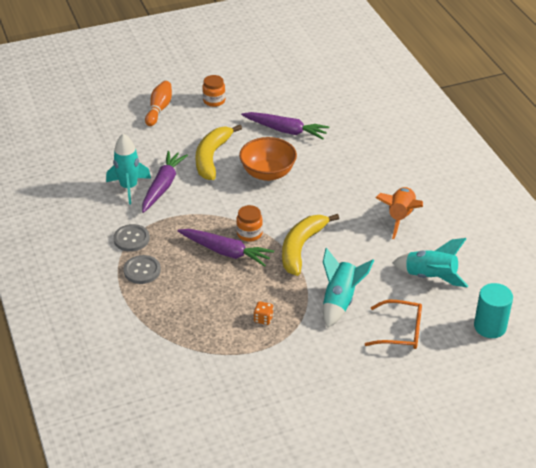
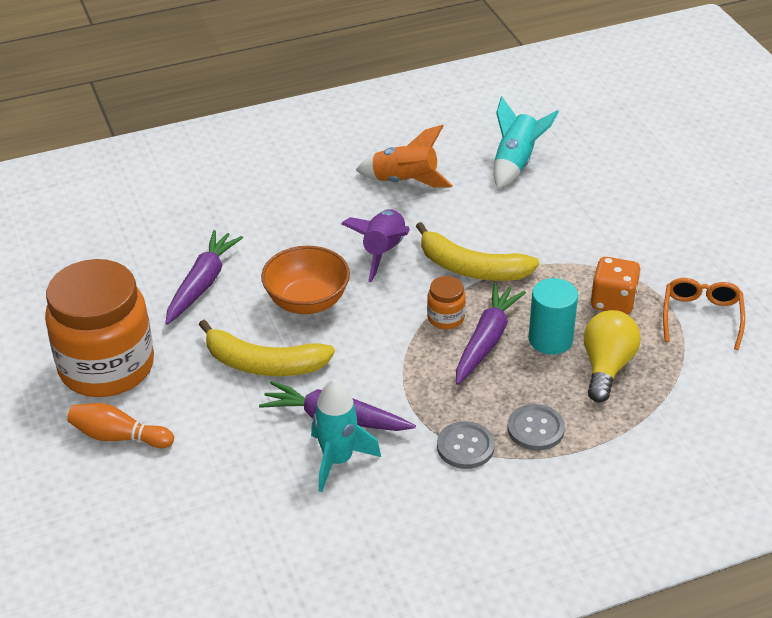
camera: 90 degrees left, 0 degrees up
orange jar [203,75,225,107] -> orange jar [45,259,154,397], size x2.47
orange dice [254,301,274,325] -> orange dice [591,257,641,315], size x1.86
turquoise rocket [323,248,374,328] -> none
orange glasses [365,300,422,349] -> orange glasses moved to [663,278,745,350]
turquoise cylinder [474,283,513,338] -> turquoise cylinder moved to [529,278,578,355]
none -> purple rocket [341,209,410,282]
none -> yellow light bulb [584,310,641,402]

